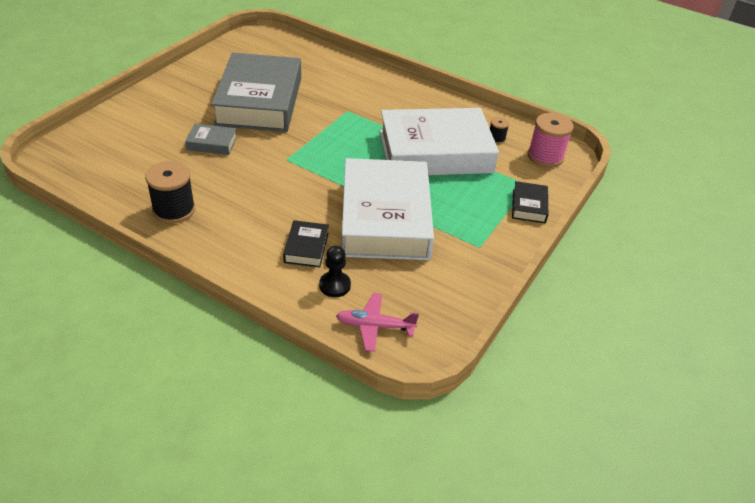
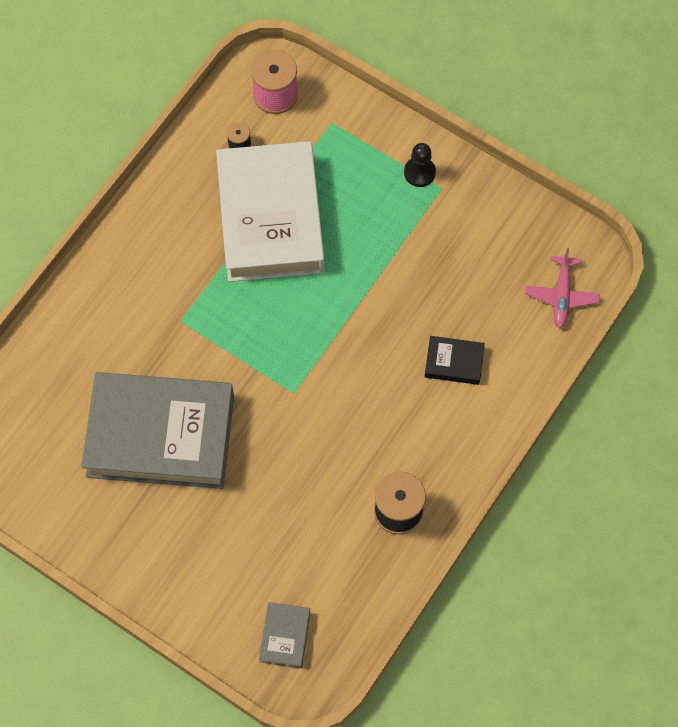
camera: 85 degrees left, 25 degrees up
grey book [185,124,237,155] -> grey book moved to [259,602,310,668]
black pawn [319,246,351,297] -> black pawn moved to [404,143,436,187]
white book [341,158,434,260] -> none
black book [512,181,548,223] -> none

